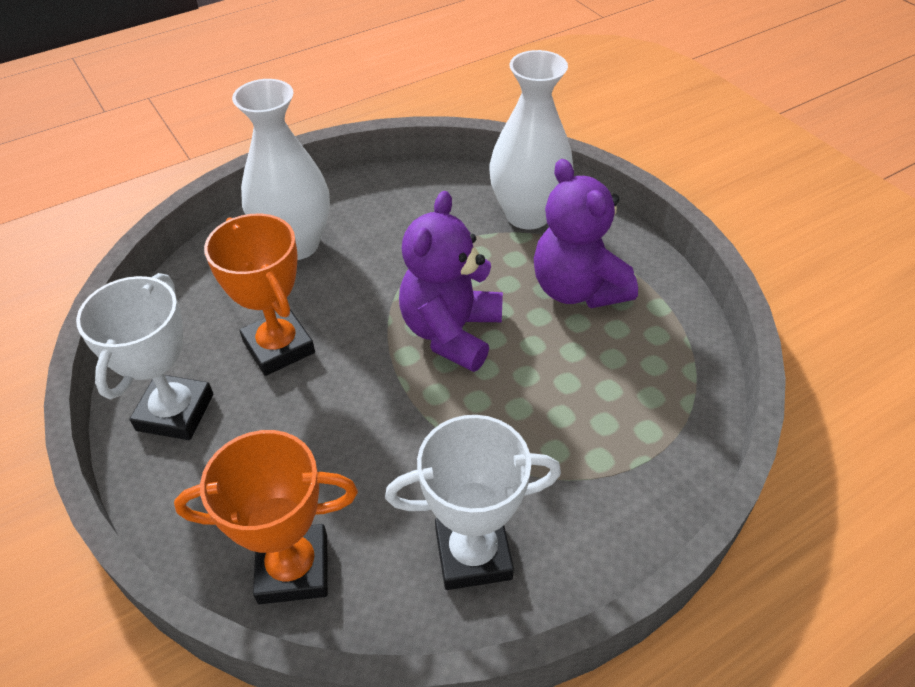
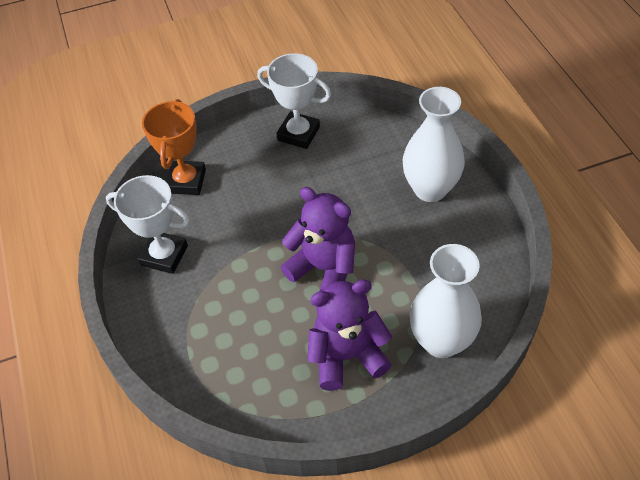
camera: 105 degrees right, 5 degrees up
orange trophy [204,214,315,376] -> none
white trophy [385,415,561,590] -> white trophy turned 75 degrees counterclockwise [106,175,190,274]

